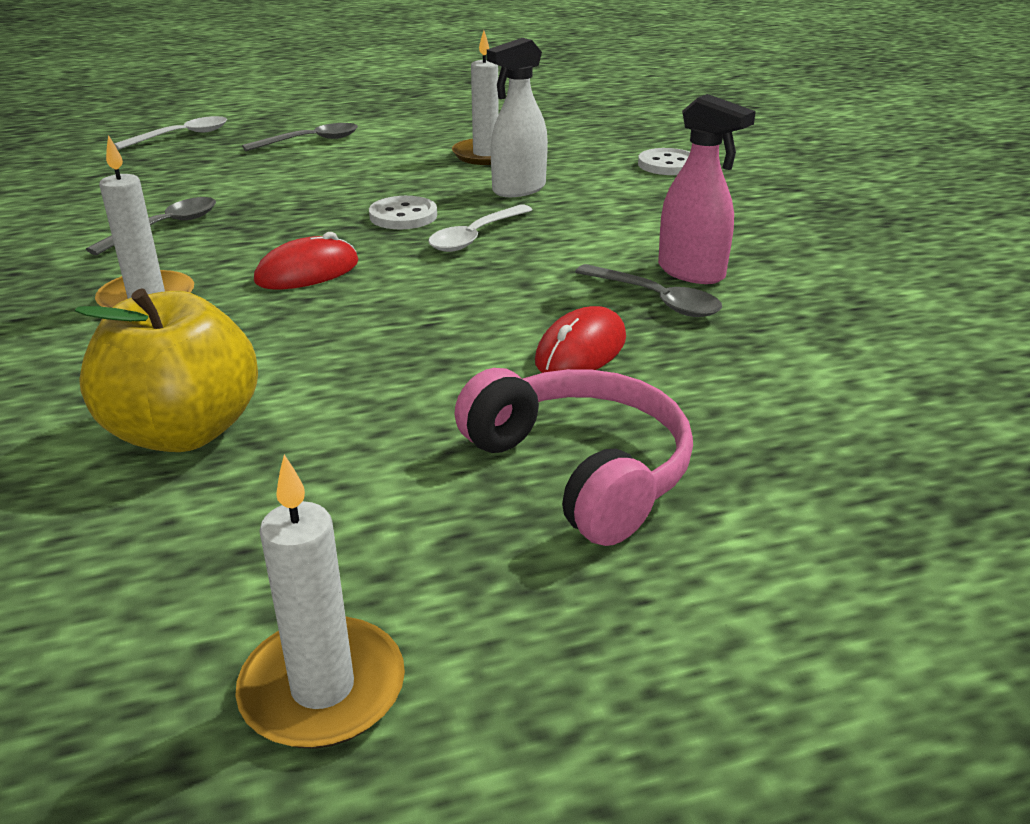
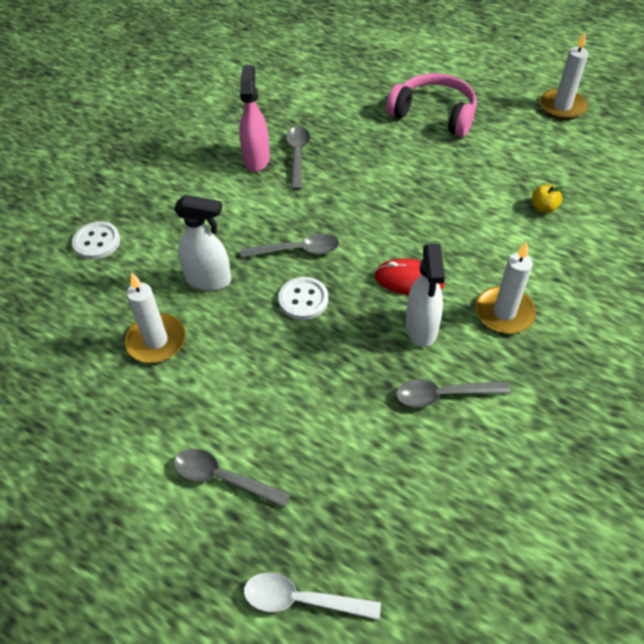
camera: 130 degrees left, 20 degrees up
yellow apple [75,288,258,452] -> yellow apple [532,184,564,213], size x0.40
white spoon [428,204,532,252] -> grey spoon [241,234,339,258]
pink headphones [455,368,693,546] -> pink headphones turned 105 degrees clockwise [386,73,477,137]
red mouse [535,306,626,373] -> none
none -> white spray bottle [405,244,445,347]

